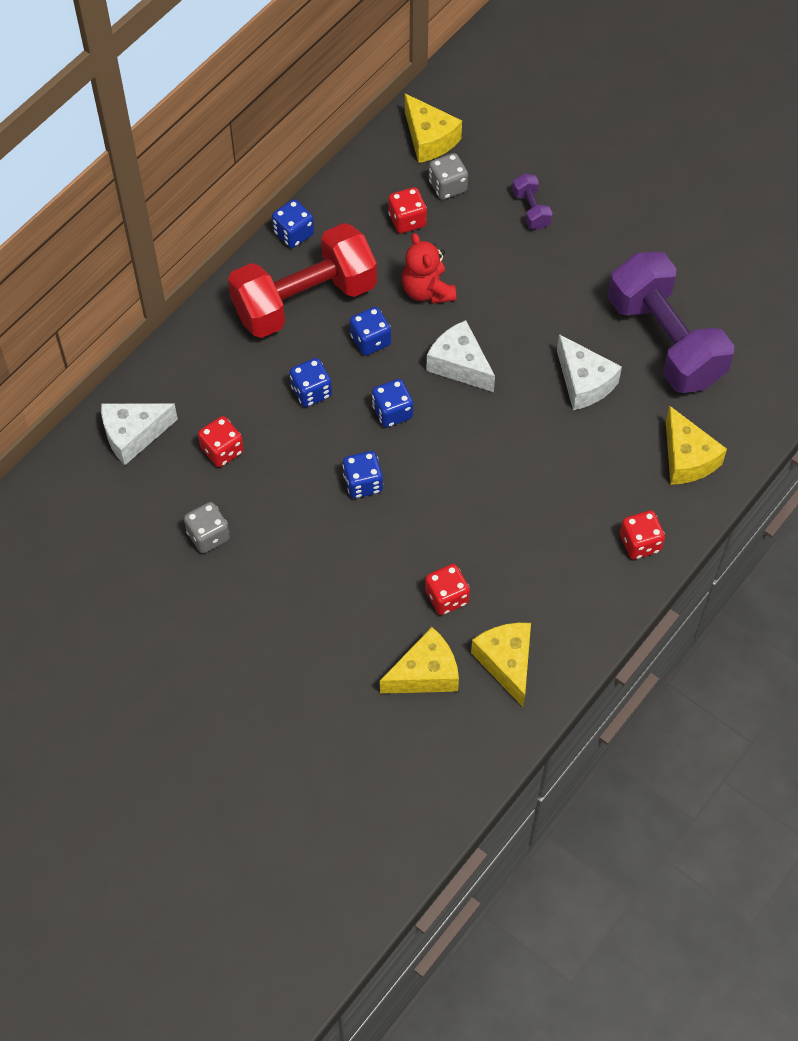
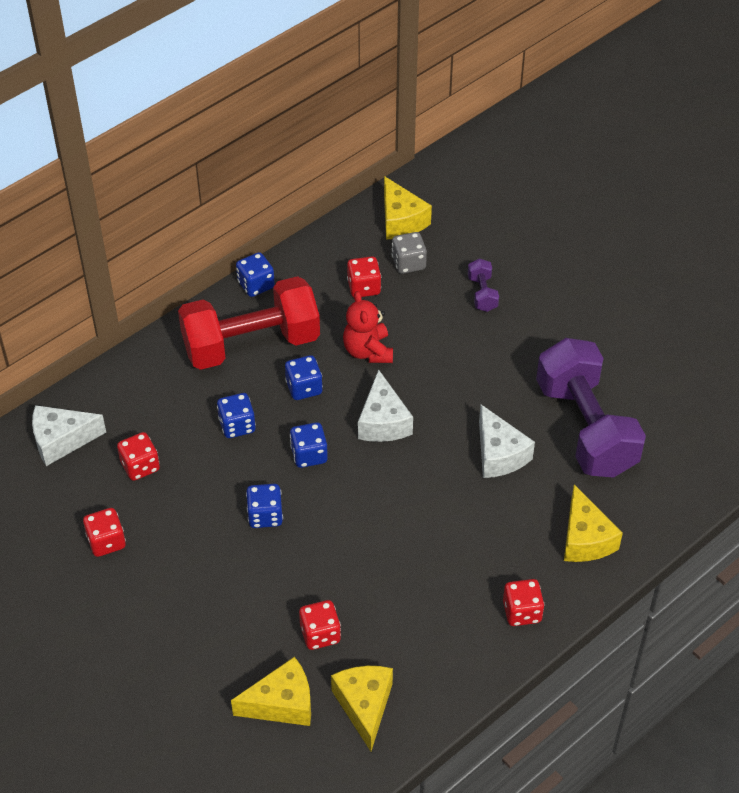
camera: 10 degrees right, 10 degrees down
grey dice [184,502,230,553] -> red dice [83,508,126,557]
white cheese [426,320,495,392] -> white cheese turned 150 degrees counterclockwise [358,370,413,442]

